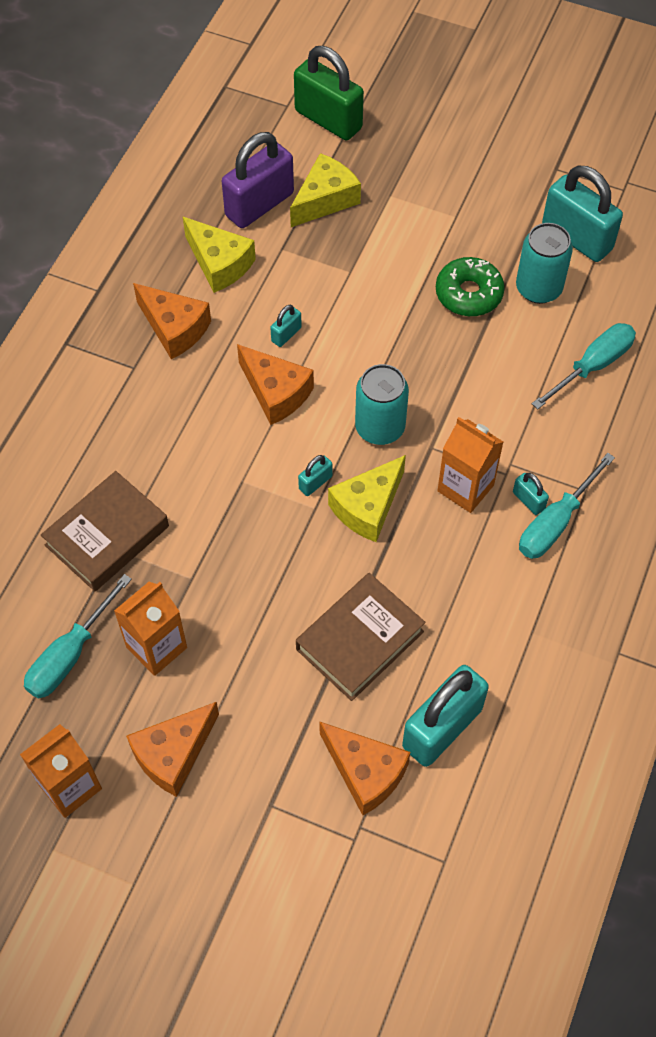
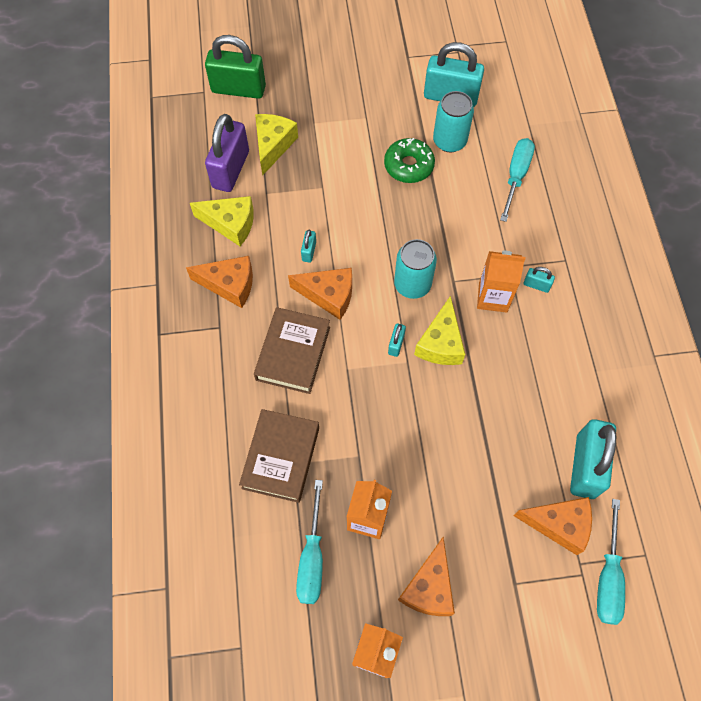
camera: 30 degrees left, 5 degrees up
brown book [296,573,426,701] -> brown book moved to [254,307,330,394]
turquoise screwdriver [519,453,615,559] -> turquoise screwdriver moved to [597,499,625,625]

